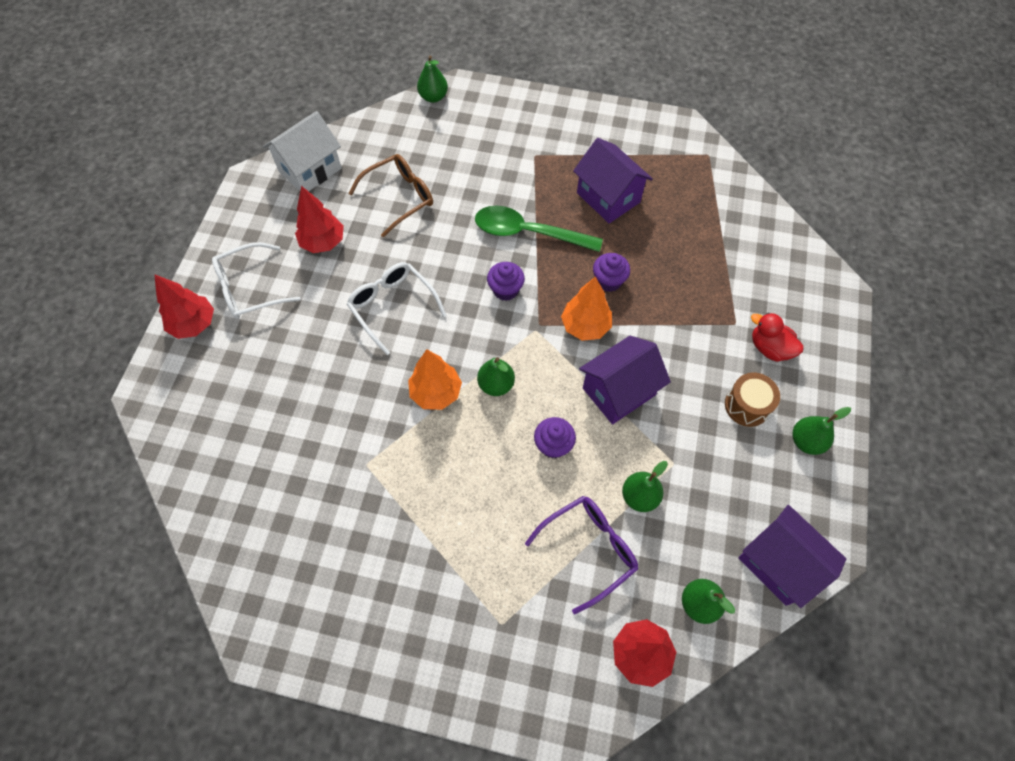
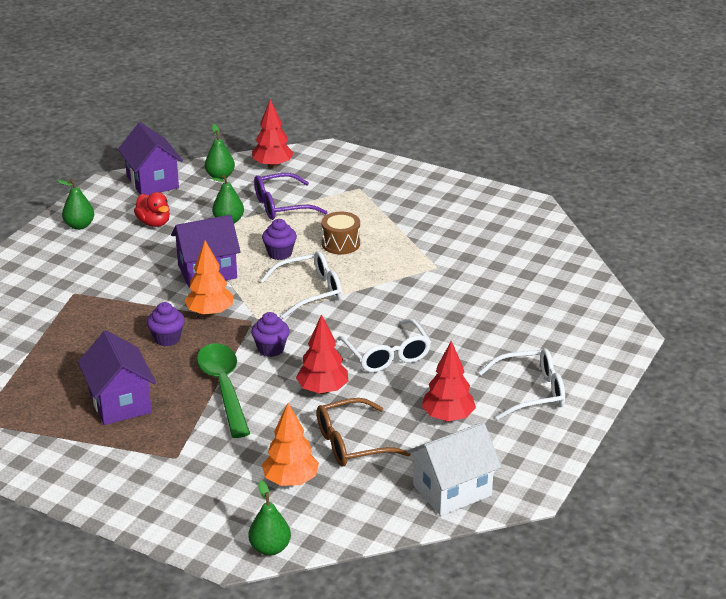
camera: 165 degrees left, 30 degrees down
red tree [154,274,214,339] -> red tree moved to [296,314,348,394]
orange tree [408,349,462,410] -> orange tree moved to [262,403,319,486]
green spoon [475,205,603,252] -> green spoon turned 135 degrees counterclockwise [197,343,250,438]
green pear [477,357,515,396] -> white glasses [260,251,342,318]
brown drum [725,373,780,427] -> brown drum moved to [321,212,360,255]
red duck [751,313,804,362] -> red duck moved to [134,192,170,227]

